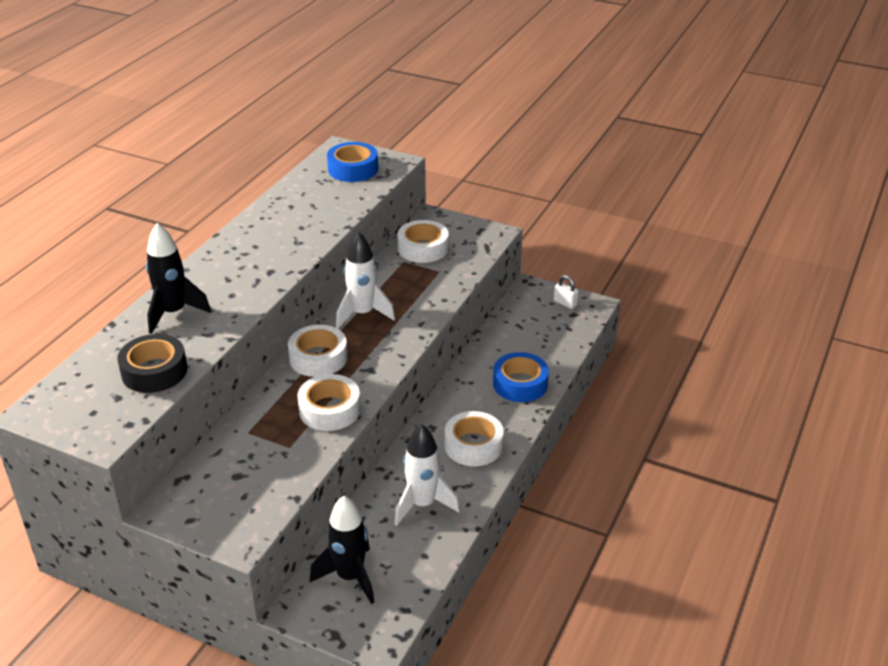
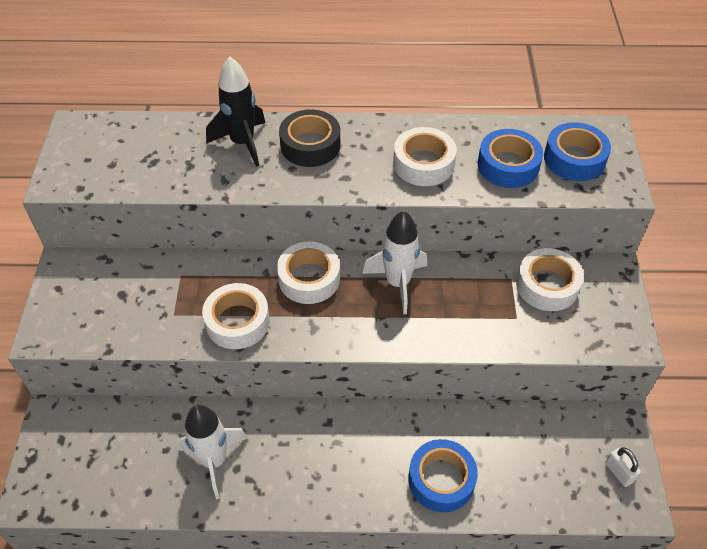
camera: 65 degrees right, 15 degrees up
black tape [117,334,187,393] -> black tape moved to [279,109,341,167]
black rocket [310,496,374,604] -> none
white tape [445,411,504,466] -> white tape moved to [393,127,457,186]
white padlock [554,275,578,309] -> white padlock turned 45 degrees counterclockwise [605,447,641,487]
none -> blue tape [478,129,543,188]

